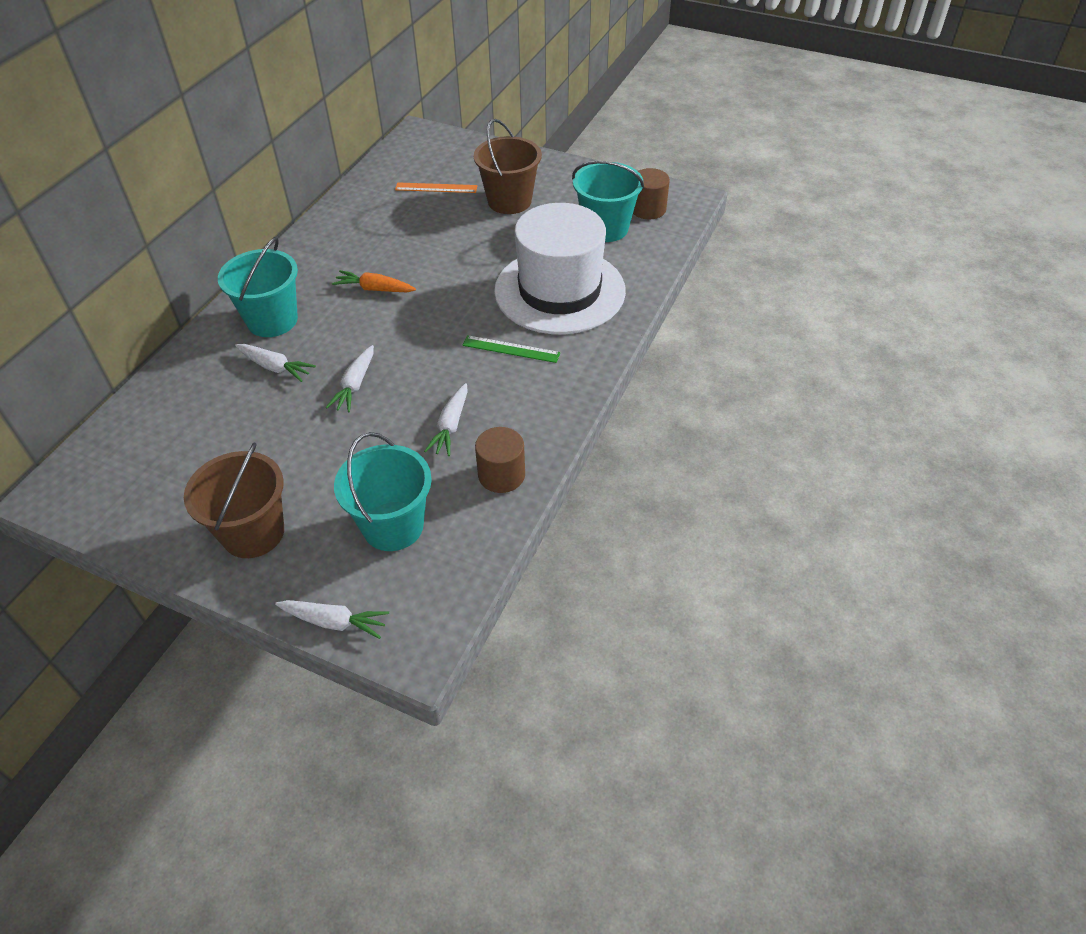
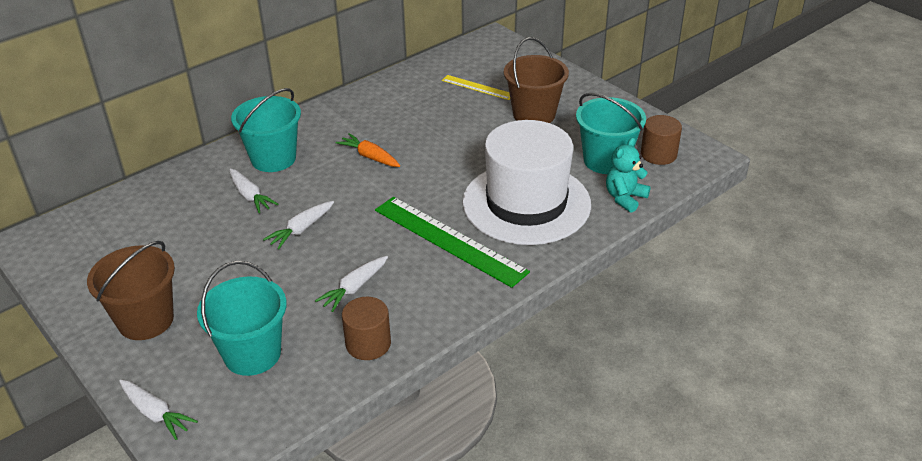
camera: 25 degrees right, 10 degrees down
orange ruler [395,182,477,193] -> yellow ruler [442,75,510,100]
green ruler [462,335,560,363] -> green ruler [375,197,530,288], size x1.92
none -> turquoise teddy bear [606,137,651,213]

